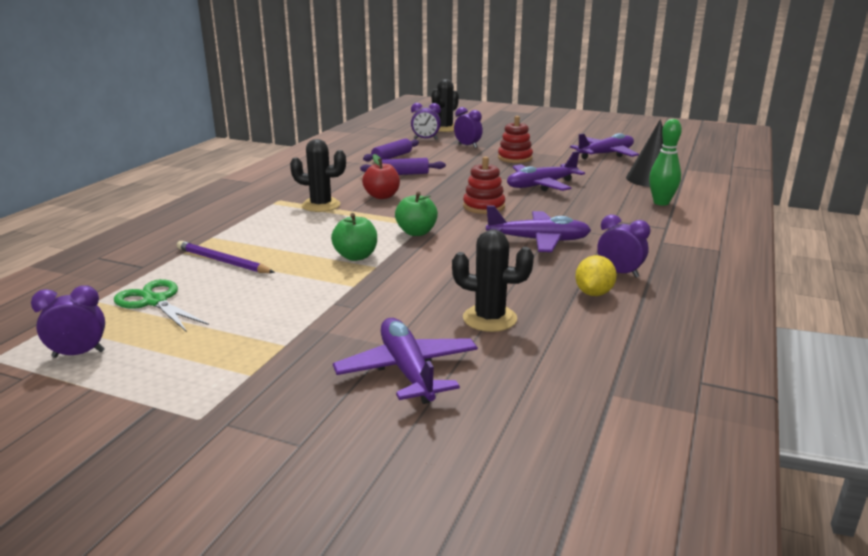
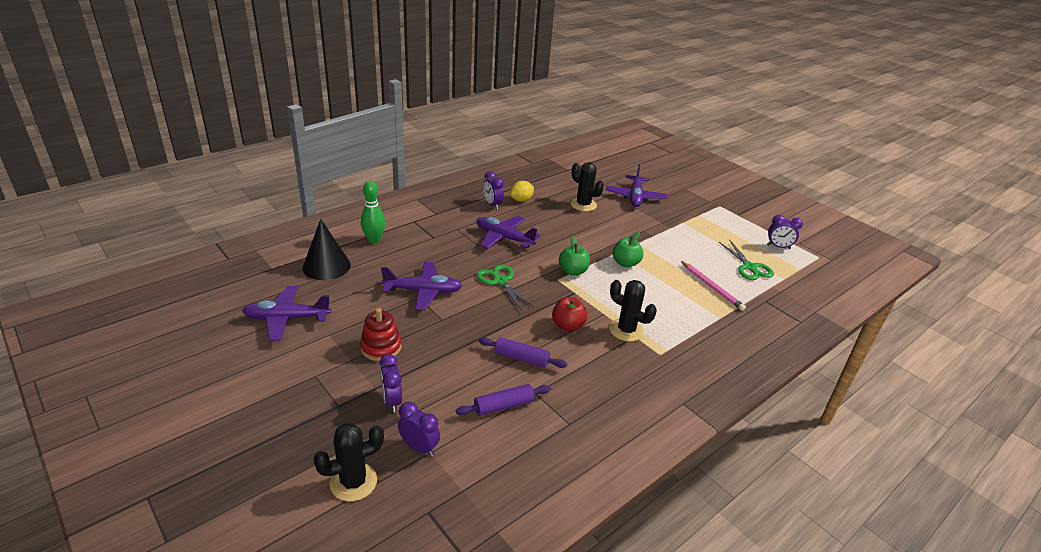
camera: 155 degrees left, 10 degrees up
purple pencil [177,241,275,273] -> pink pencil [681,261,746,311]
red stacking toy [463,156,505,214] -> green scissors [477,265,534,310]

